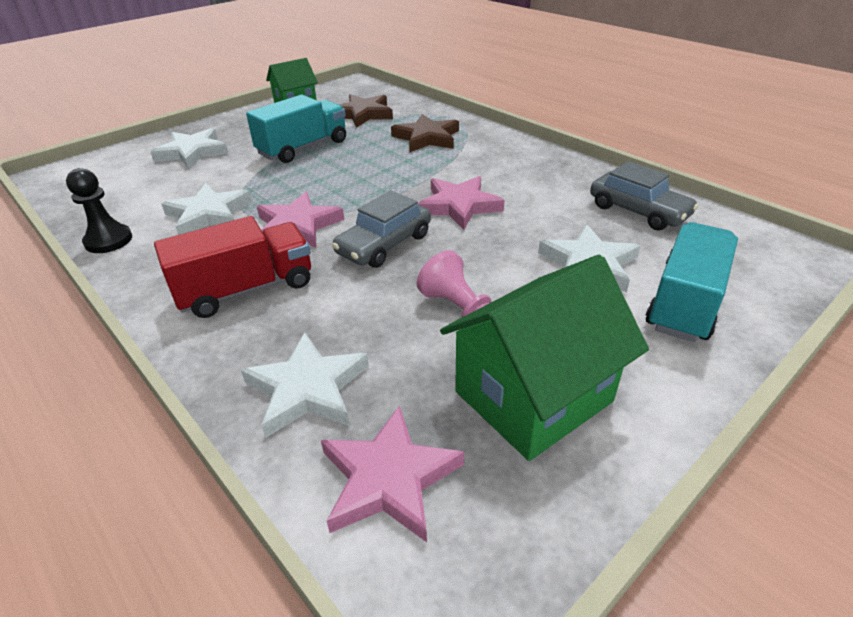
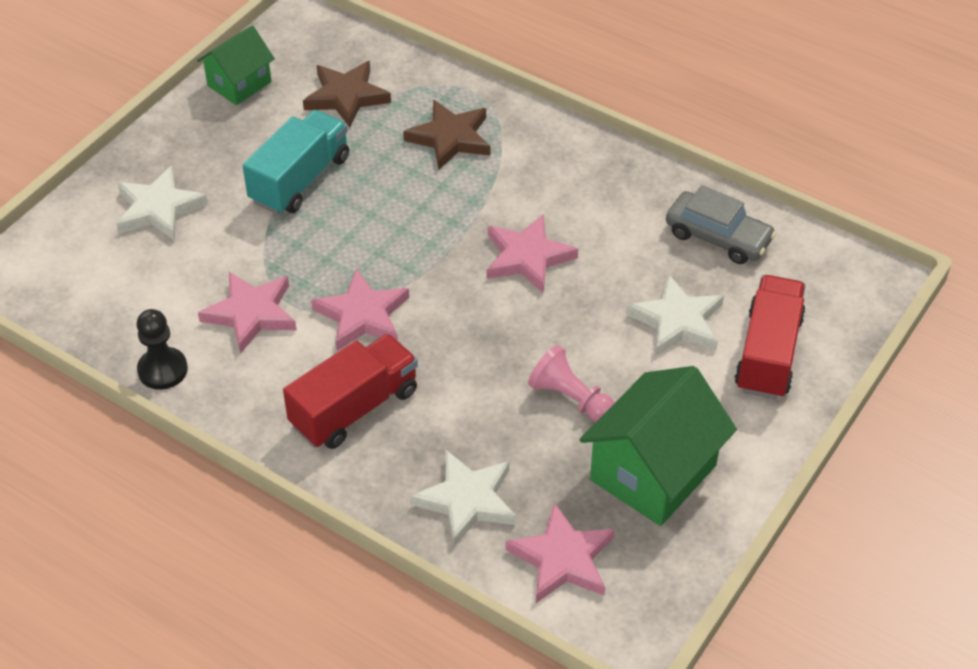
camera: 15 degrees left, 10 degrees up
white star [162,183,252,235] -> pink star [198,272,297,353]
grey car [332,190,431,268] -> none
turquoise truck [646,222,738,342] -> red truck [735,275,806,399]

